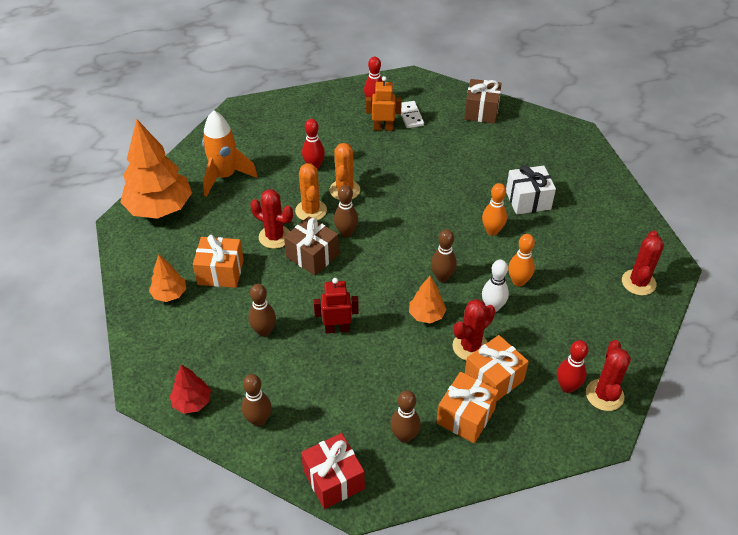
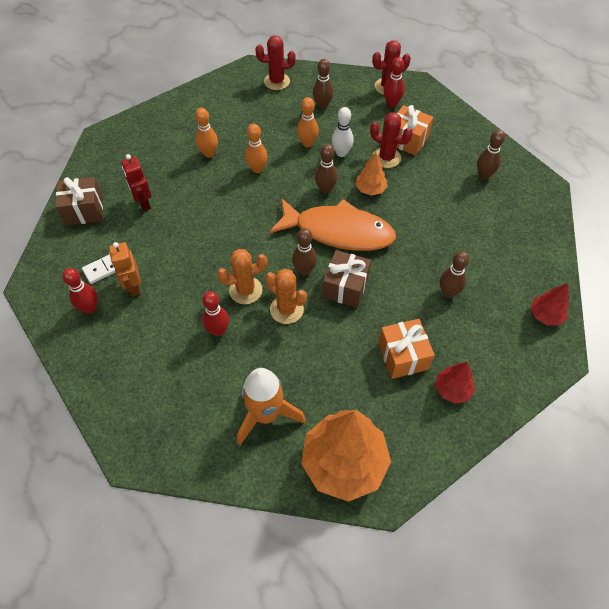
camera: 110 degrees left, 10 degrees up
orange tree [149,255,186,302] -> red tree [435,362,475,404]
brown bowling pin [242,374,272,427] -> brown bowling pin moved to [313,59,333,109]
red cactus [250,189,293,249] -> none
orange cactus [295,163,327,221] -> orange cactus turned 75 degrees clockwise [265,269,307,324]
red gift [301,433,365,509] -> none
red robot [314,278,359,333] -> red robot moved to [121,154,151,211]
orange gift [437,372,499,443] -> none
white gift [506,165,556,215] -> orange bowling pin [195,108,218,158]
none -> orange fish [269,198,396,251]

